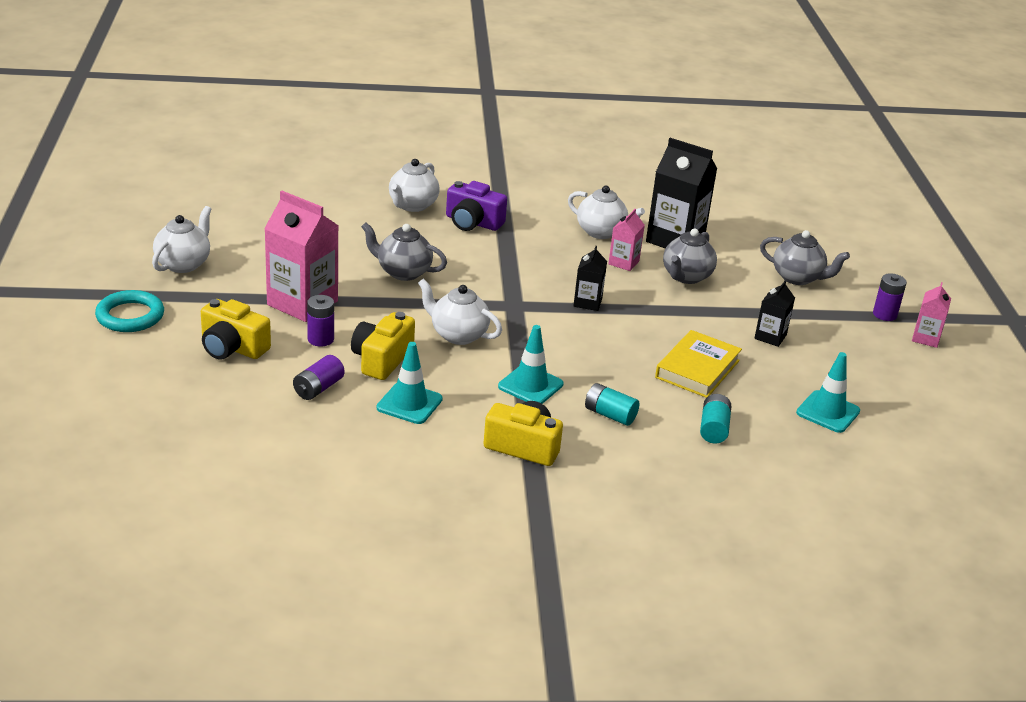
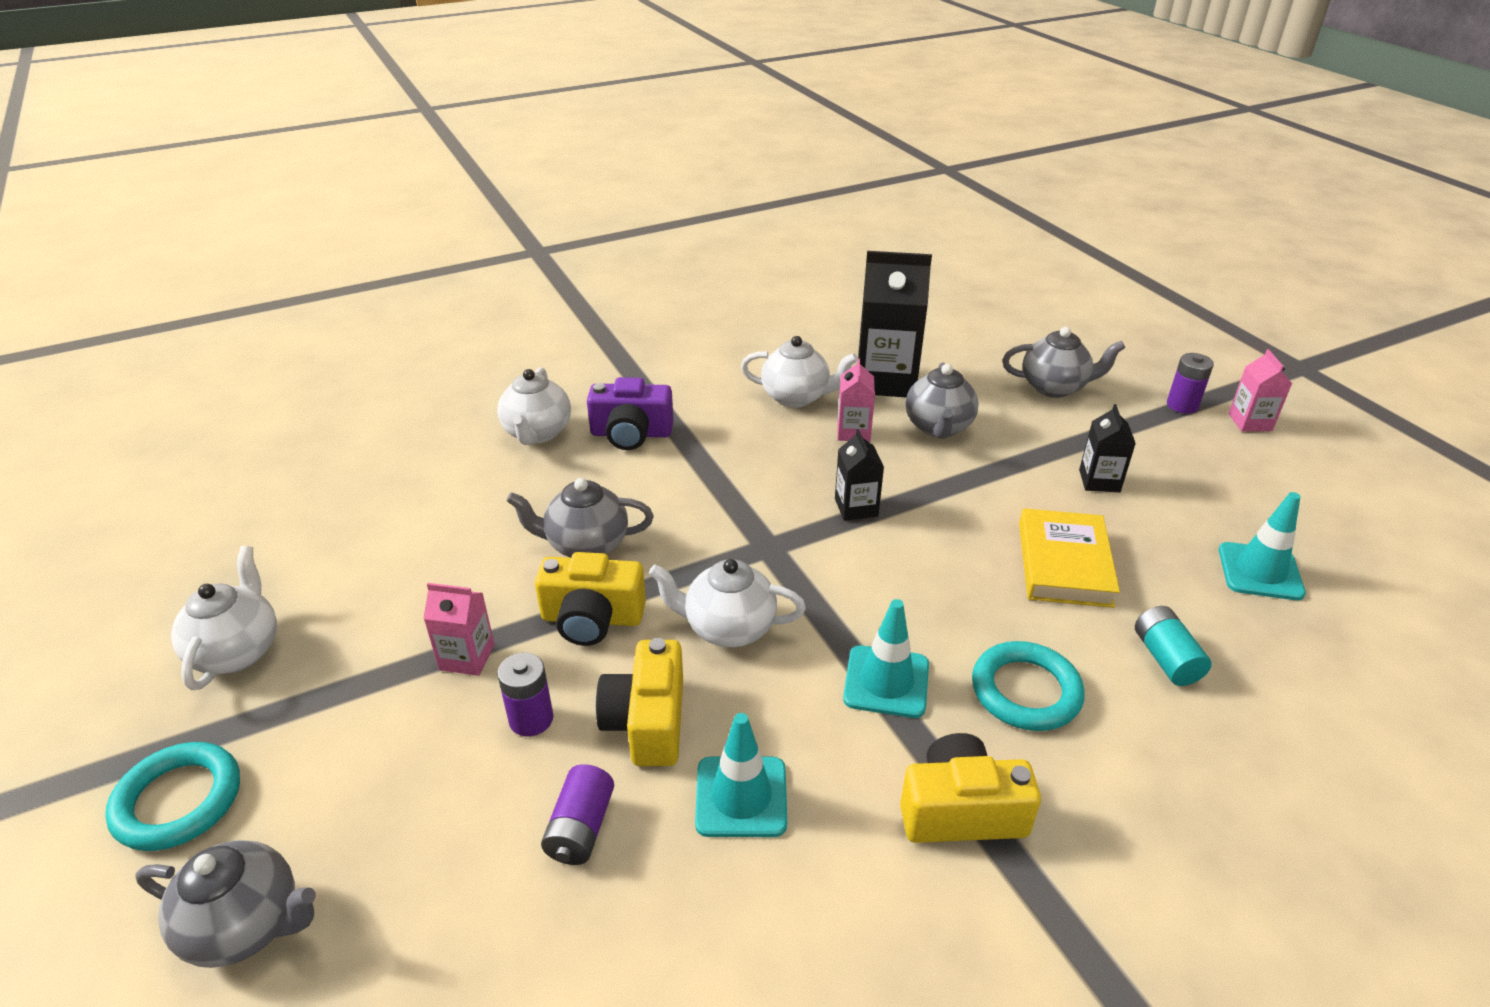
camera: 20 degrees left, 5 degrees up
yellow camera [201,299,271,360] -> yellow camera moved to [535,552,646,646]
pink carton [264,191,339,322] -> pink carton [423,583,495,676], size x0.51
turquoise battery [585,383,640,426] -> turquoise ring [972,641,1085,731]
none -> grey teapot [136,840,316,968]

